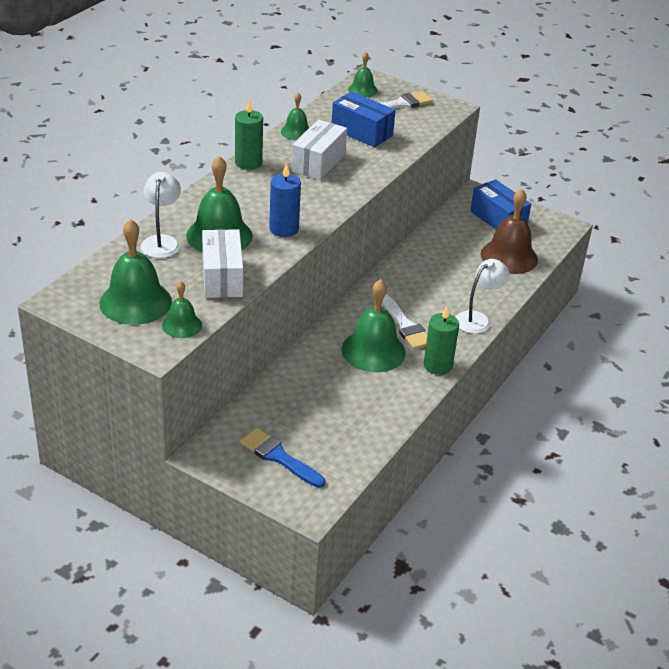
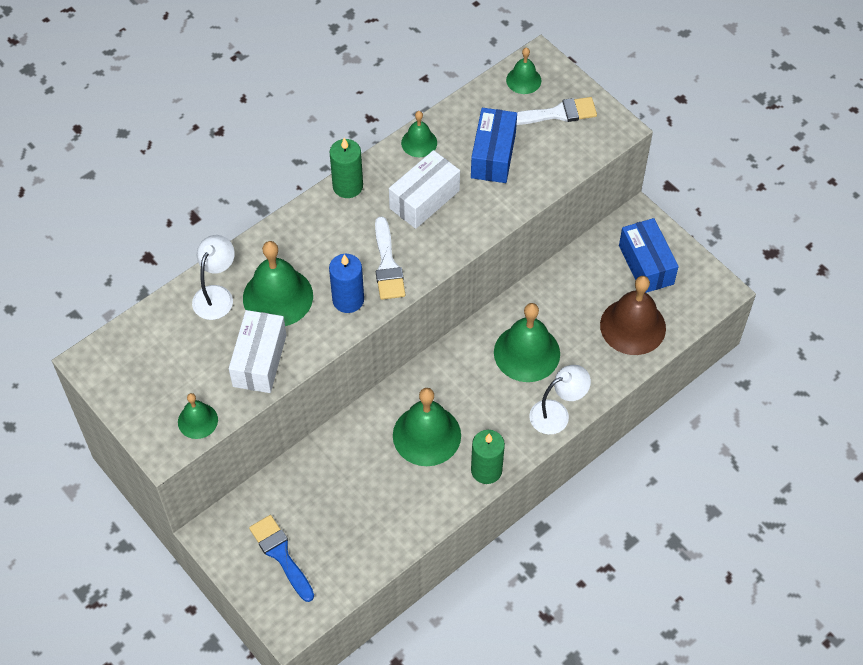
camera: 20 degrees right, 20 degrees up
green bell [100,219,172,325] -> green bell moved to [494,303,560,382]
blue box [332,92,396,147] -> blue box turned 45 degrees clockwise [471,108,517,183]
white brush [382,294,428,350] -> white brush moved to [375,217,405,300]

